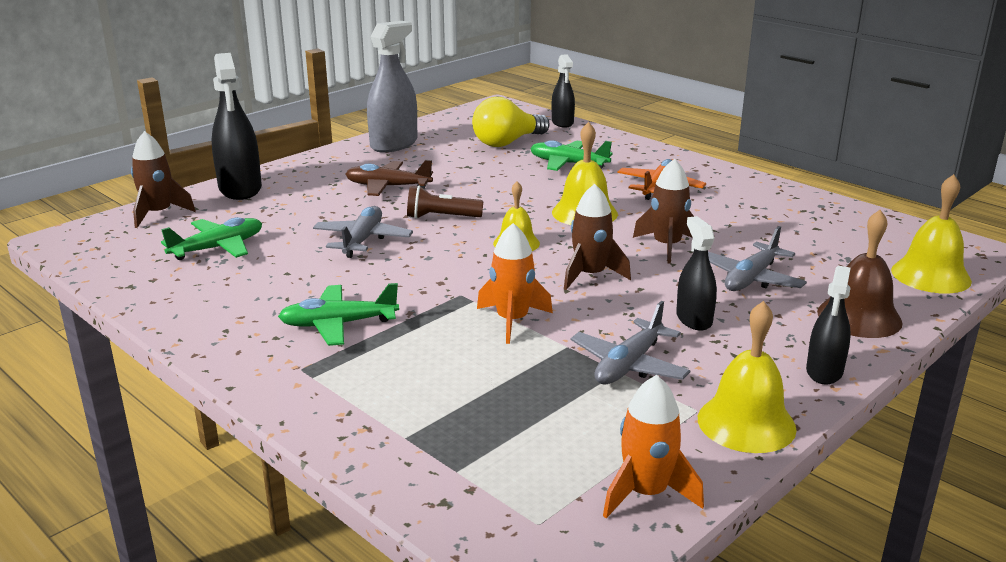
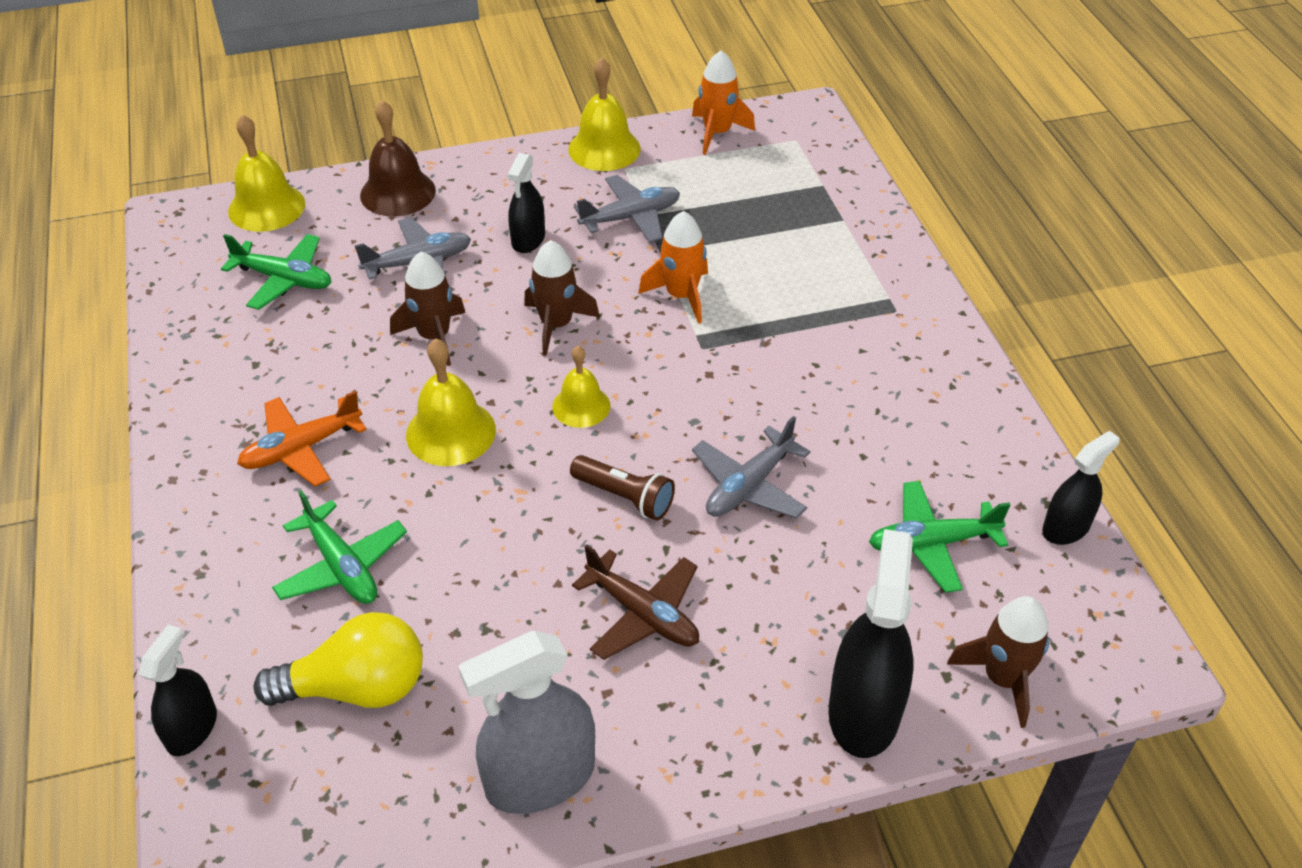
camera: 150 degrees left, 20 degrees up
green plane [278,283,399,346] -> green plane moved to [221,234,331,310]
black spray bottle [806,266,851,385] -> black spray bottle moved to [1042,431,1120,545]

